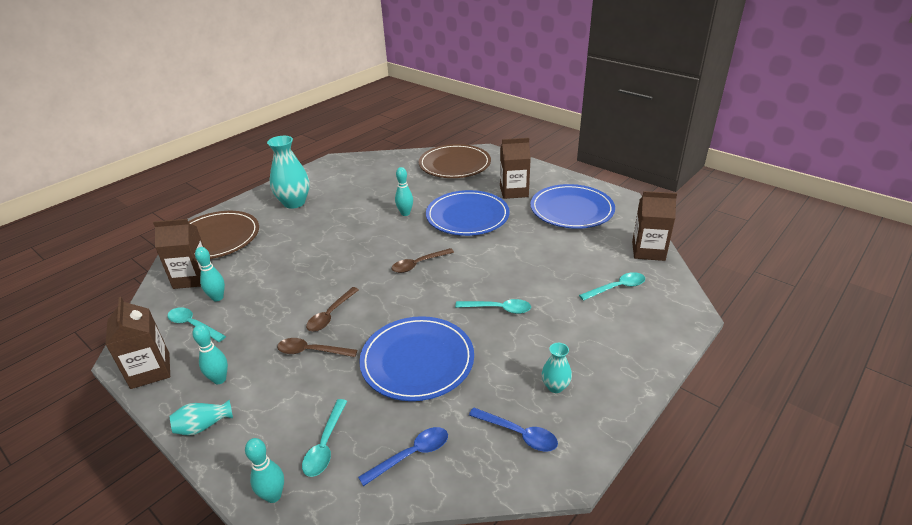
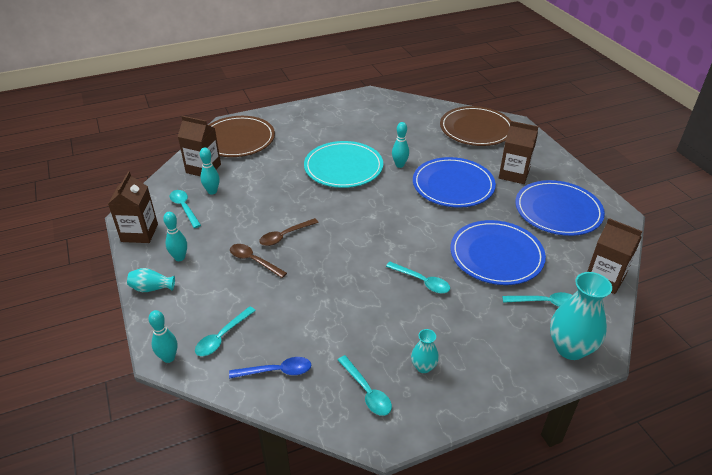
camera: 25 degrees right, 5 degrees up
turquoise vase [267,136,310,209] -> turquoise vase moved to [550,272,612,360]
blue plate [359,316,474,401] -> blue plate moved to [451,220,546,285]
brown spoon [391,248,454,273] -> none
blue spoon [469,407,558,452] -> turquoise spoon [338,355,392,416]
none -> turquoise plate [304,141,383,188]

